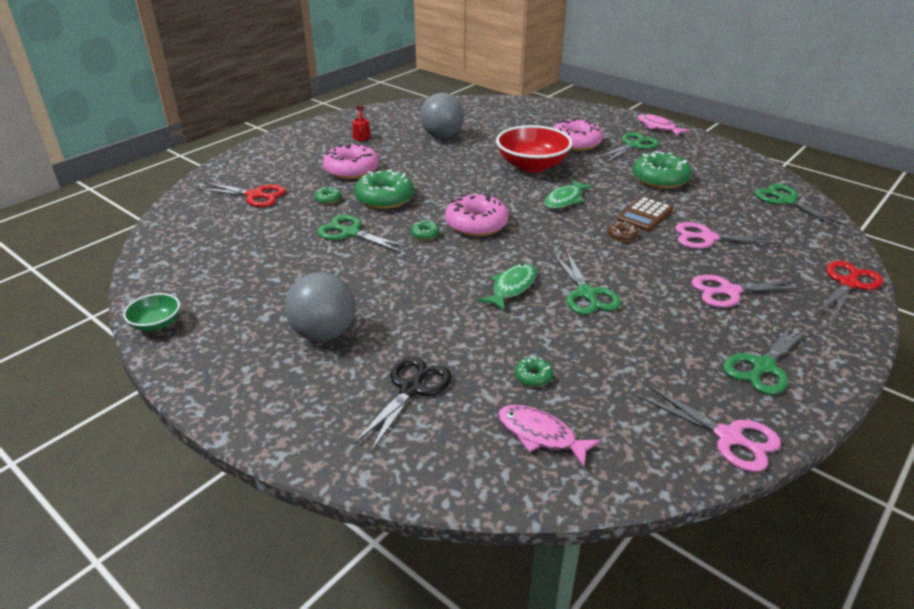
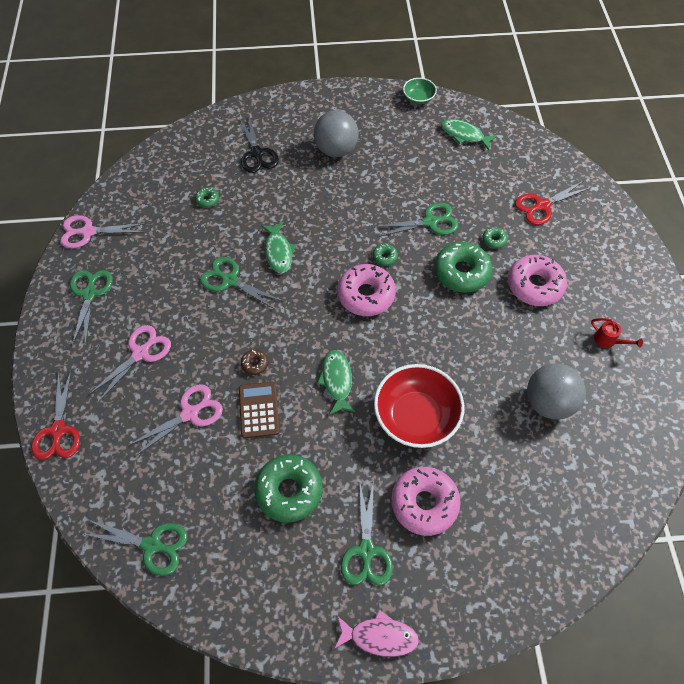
camera: 135 degrees right, 25 degrees up
pink fish [498,405,601,467] -> none
none -> green fish [441,119,497,150]

